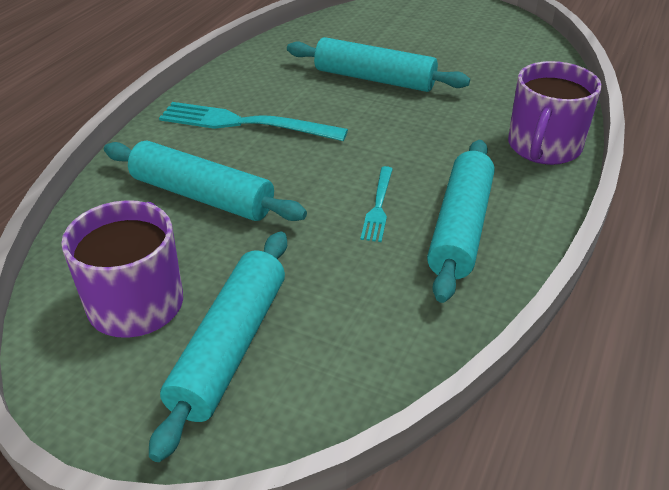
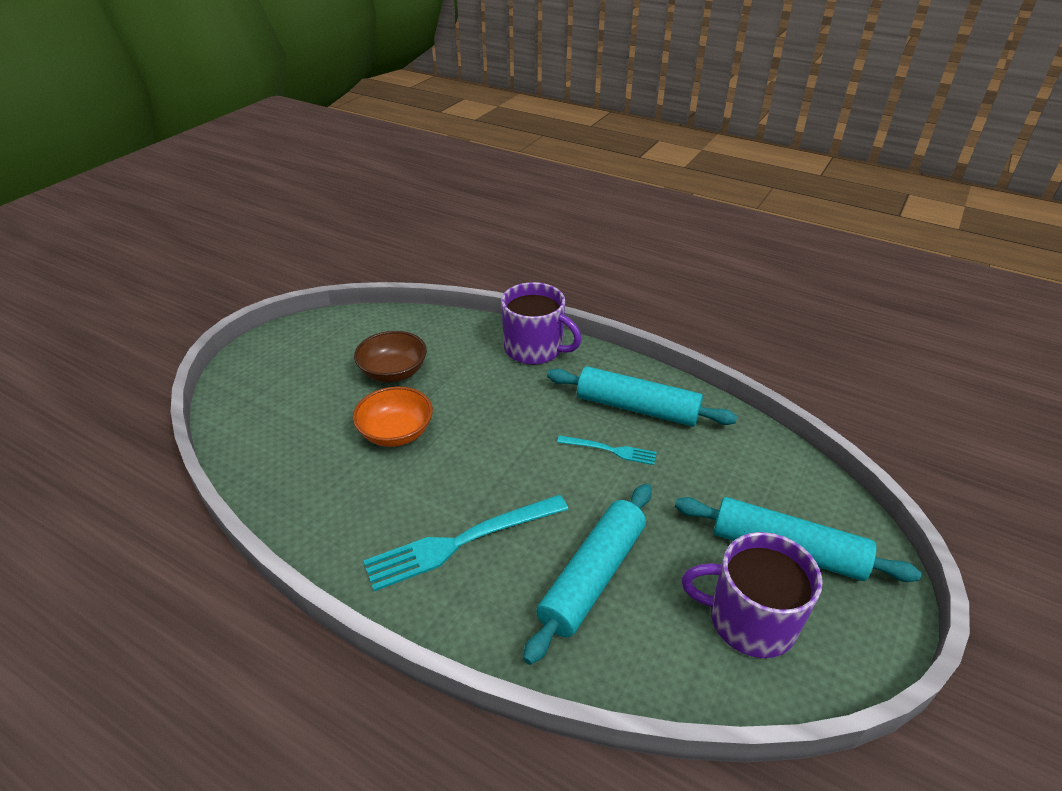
camera: 85 degrees left, 0 degrees up
turquoise fork [159,102,348,141] -> turquoise fork turned 45 degrees clockwise [363,495,569,591]
turquoise rolling pin [287,37,470,92] -> orange bowl [353,386,433,447]
none -> brown bowl [354,331,427,382]

